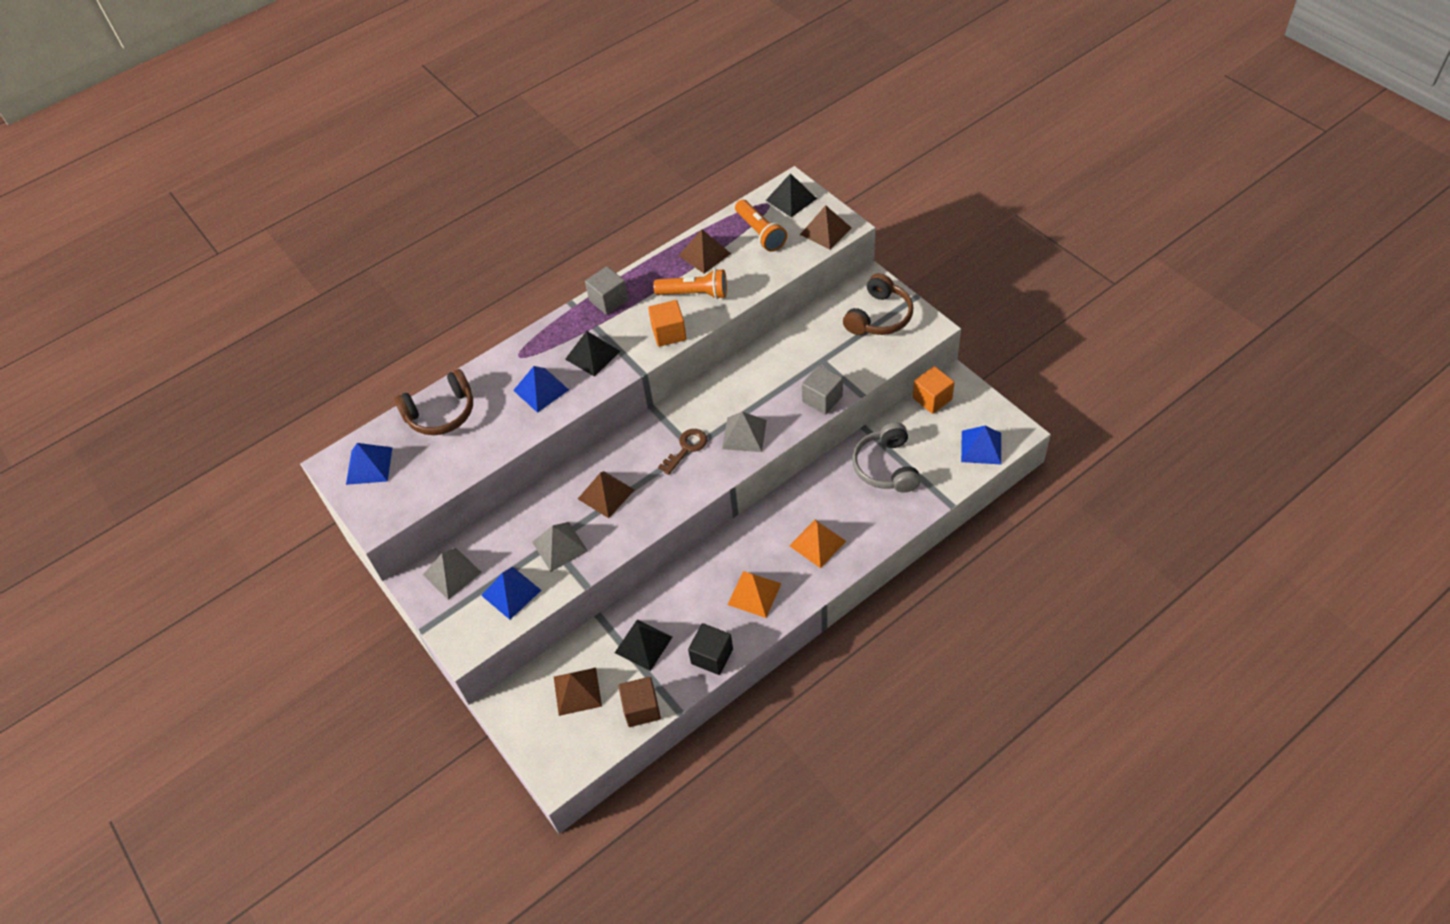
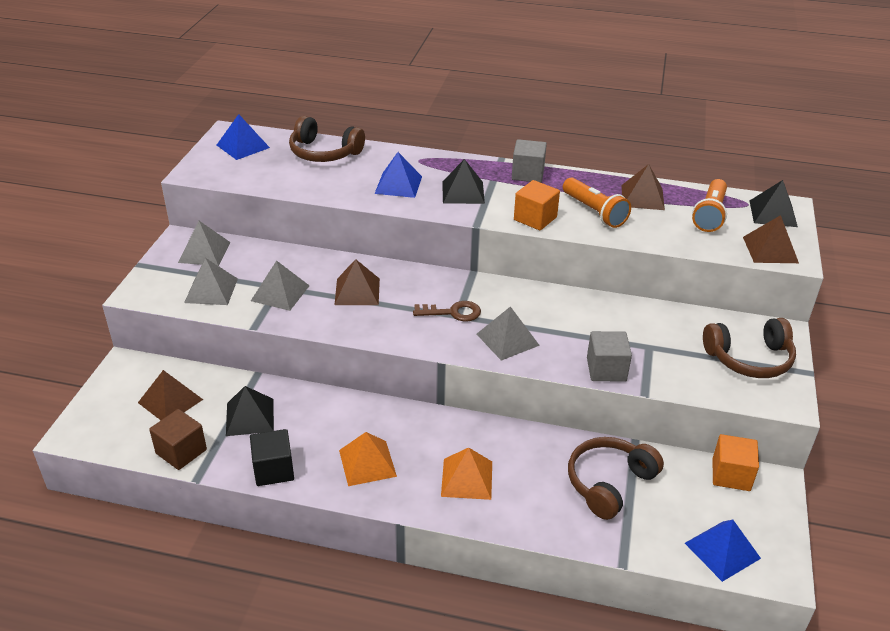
camera: 45 degrees right, 15 degrees down
blue pyramid [481,567,541,620] -> grey pyramid [184,258,238,305]
grey headphones [852,423,921,493] -> brown headphones [568,437,664,520]

